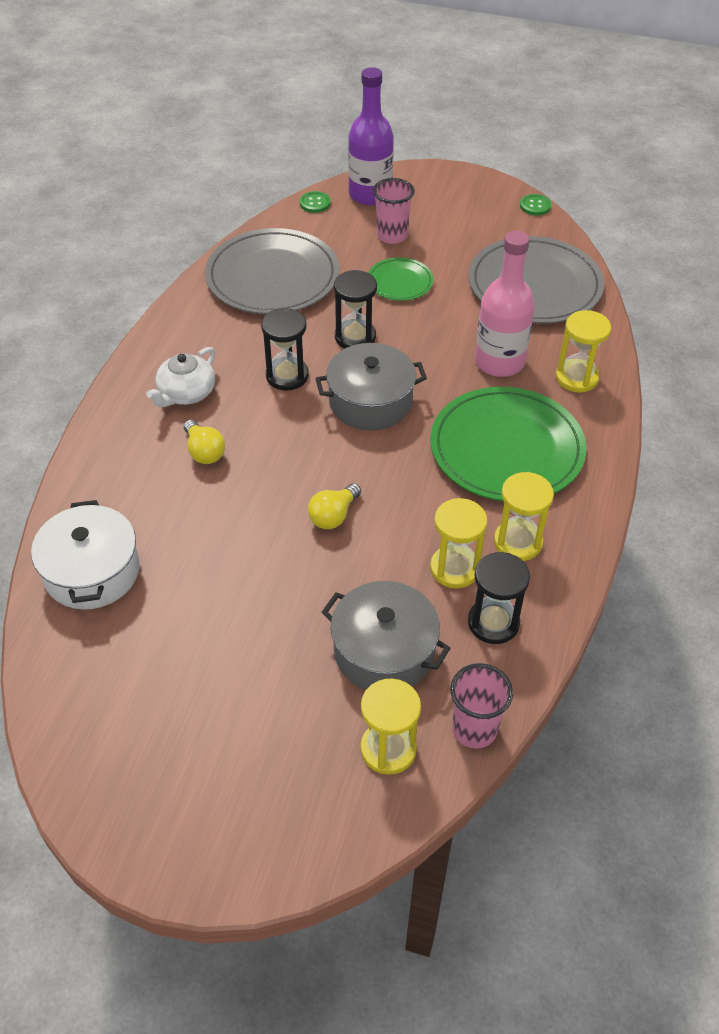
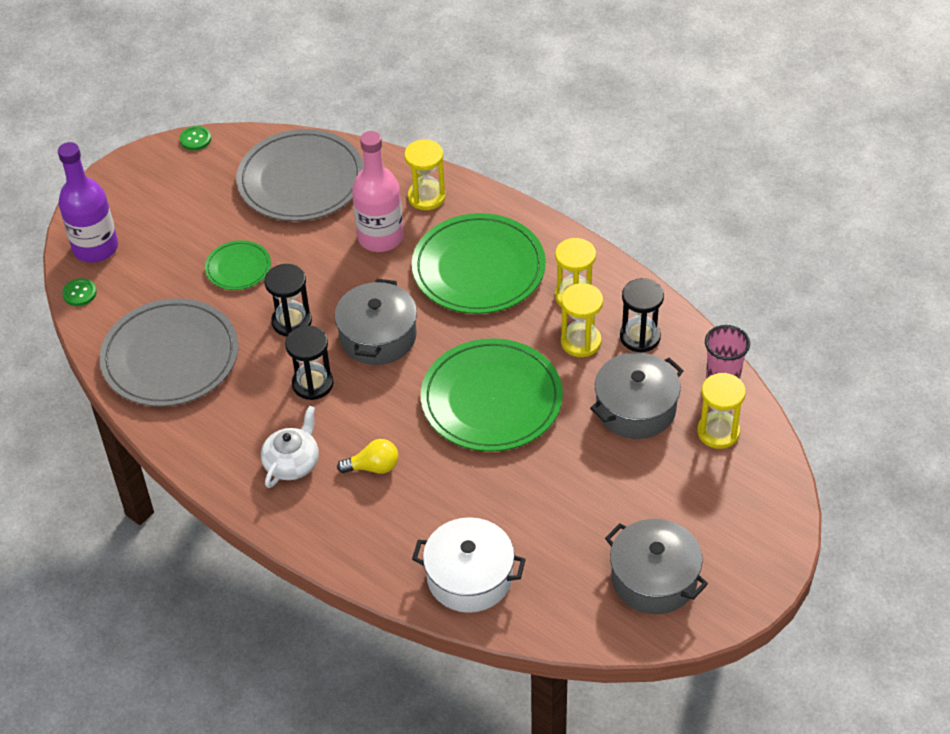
camera: 65 degrees left, 0 degrees up
white teapot [146,347,215,407] -> white teapot turned 120 degrees counterclockwise [261,406,319,488]
yellow light bulb [308,483,361,529] -> green plate [421,338,563,452]
pink cup [373,178,415,244] -> none
none -> grey pot [605,519,708,614]

